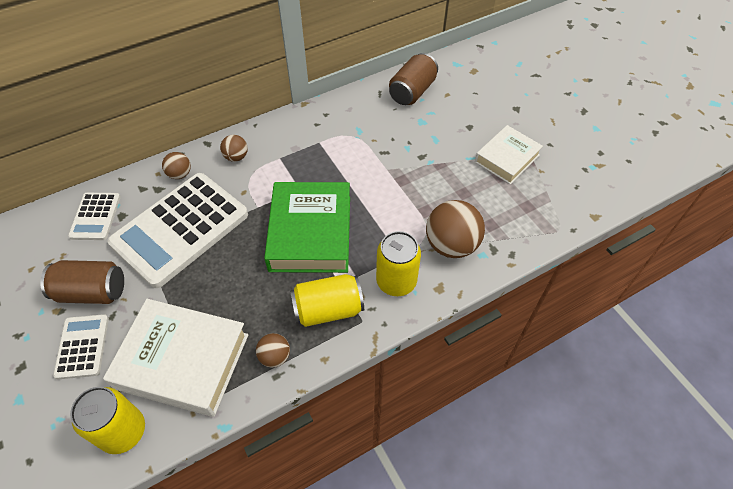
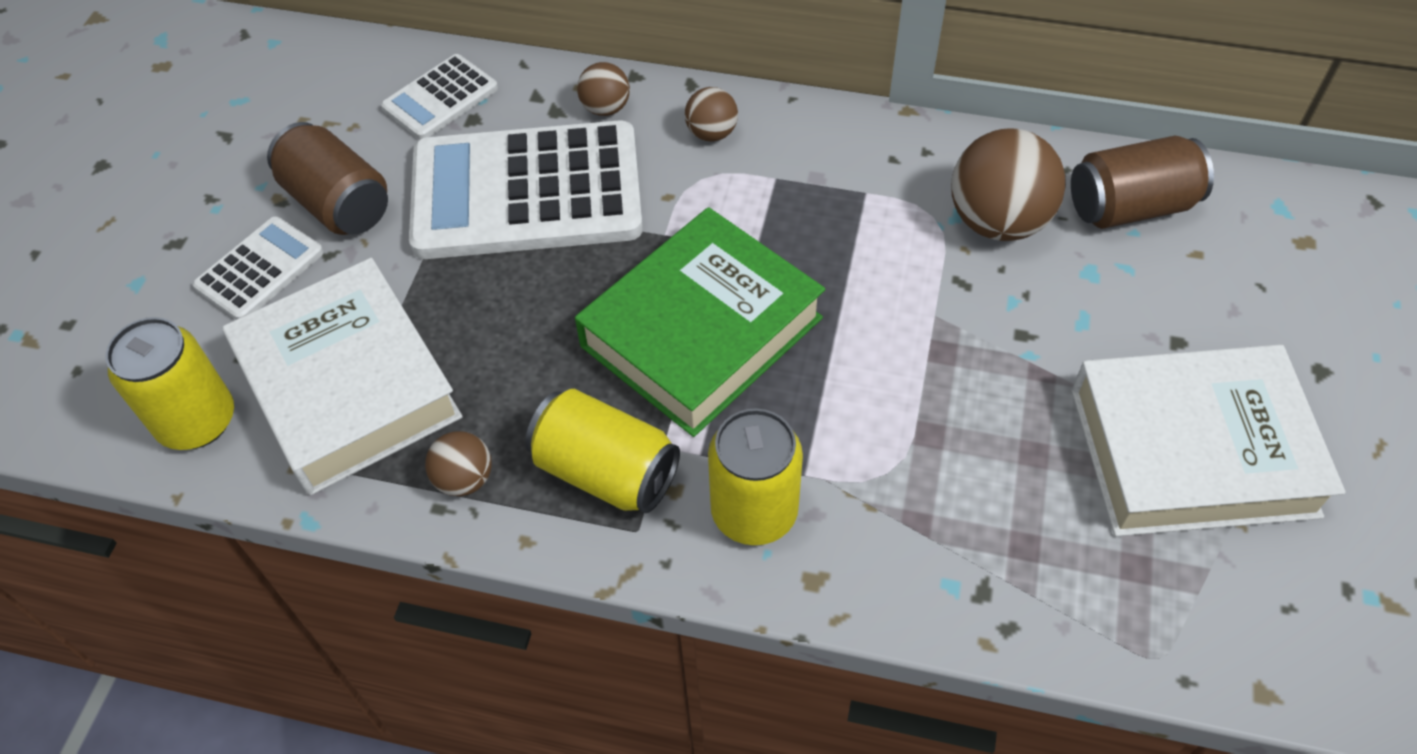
camera: 45 degrees right, 0 degrees up
brown ball [426,200,485,258] -> brown ball moved to [952,128,1066,241]
white book [475,125,543,184] -> white book [1071,345,1346,537], size x1.62

